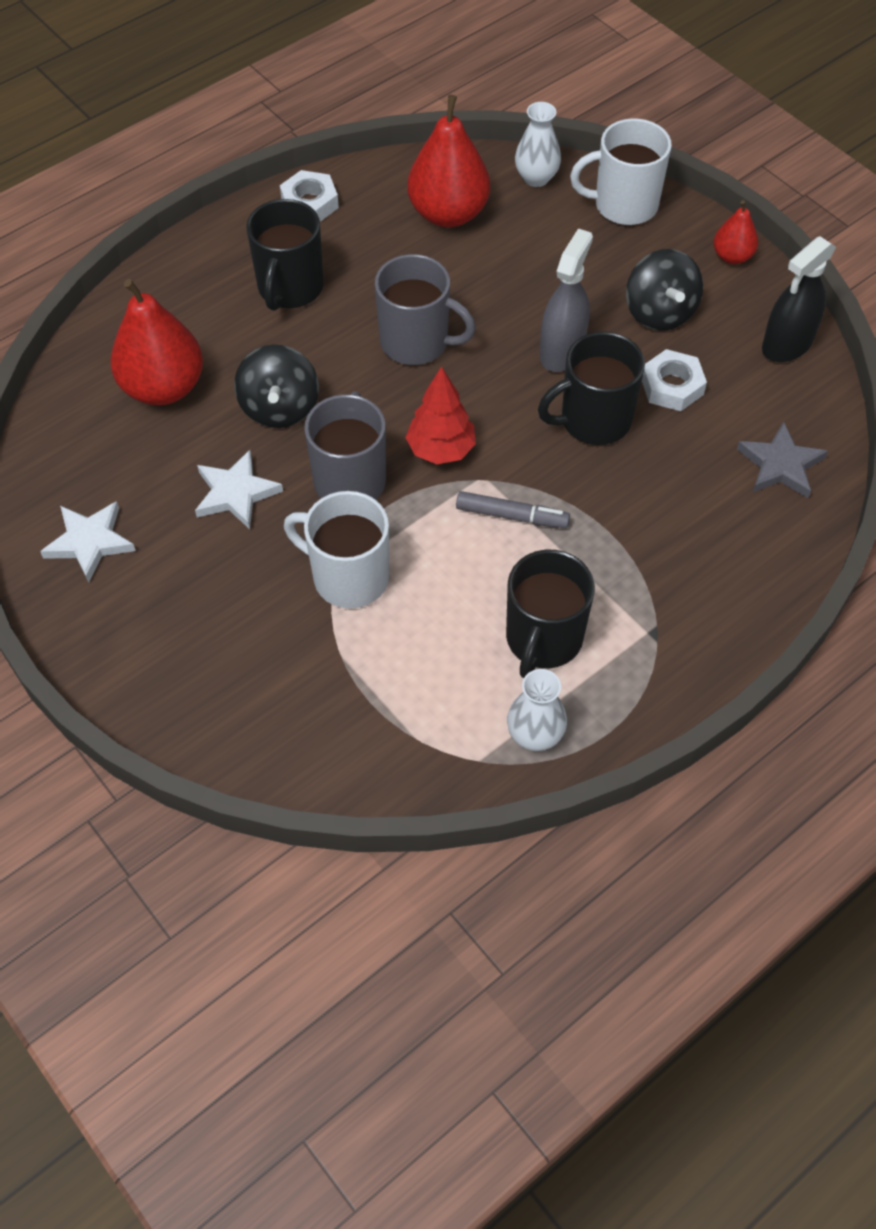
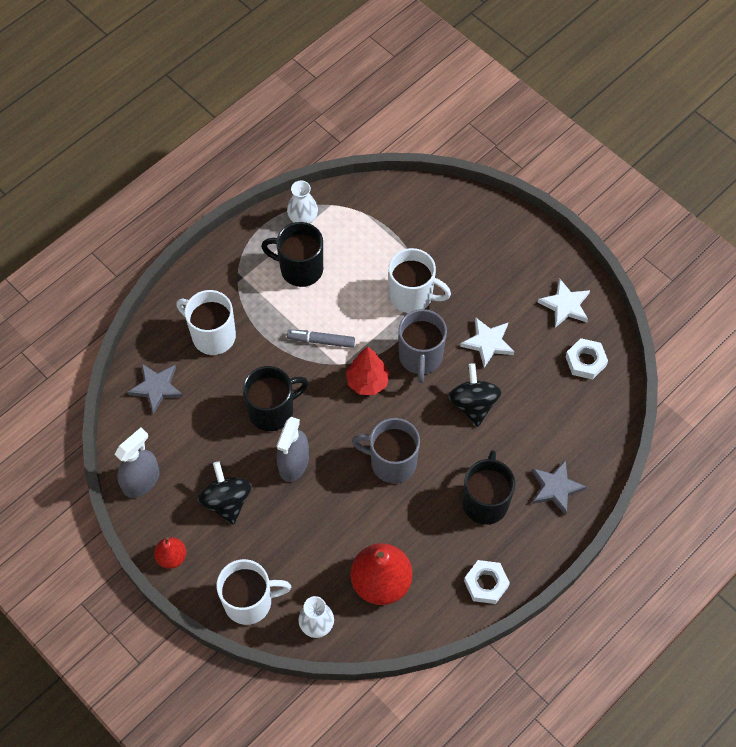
camera: 175 degrees right, 5 degrees up
red pear [110,279,203,405] -> none
black mug [506,550,595,678] -> black mug turned 90 degrees counterclockwise [261,222,323,287]
white nut [642,349,707,411] -> white nut moved to [566,338,608,380]
black spray bottle [762,236,836,362] -> grey spray bottle [115,428,160,498]
none -> white mug [176,290,236,355]
none -> grey star [532,460,587,515]

